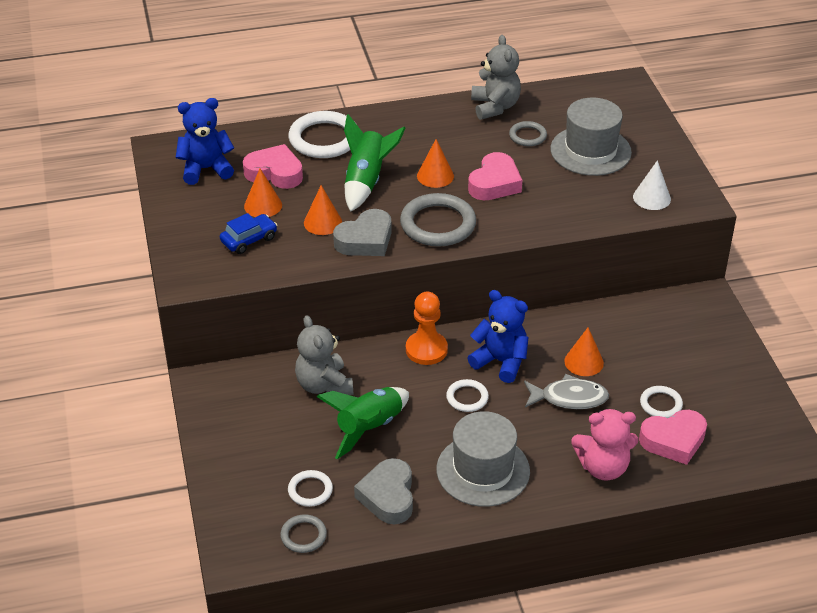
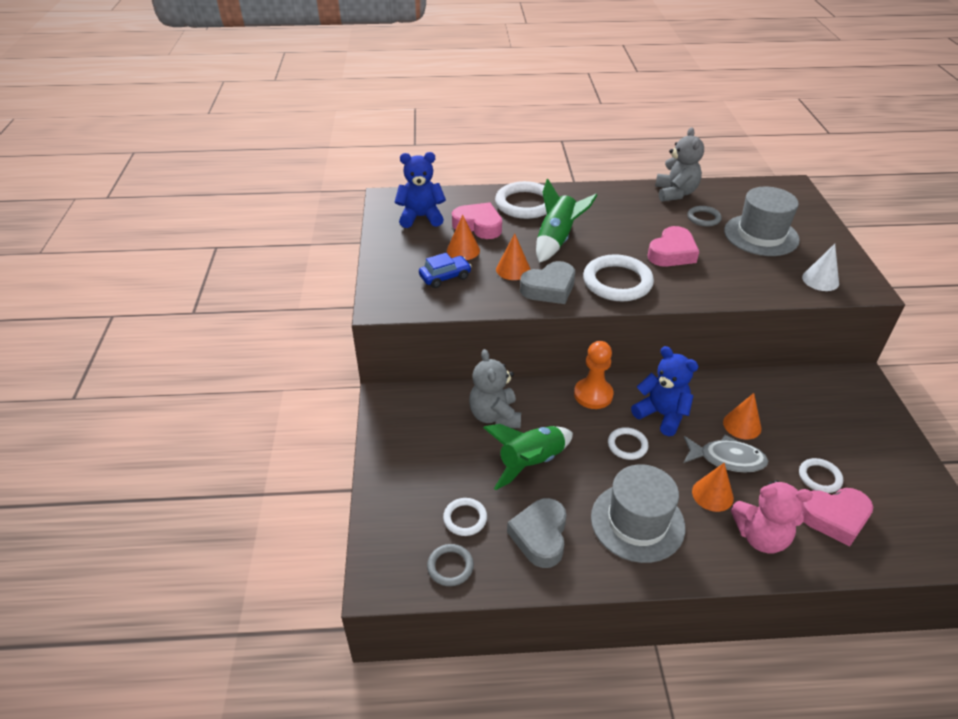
camera: 10 degrees right, 0 degrees up
grey ring [400,193,476,247] -> white ring [583,254,654,301]
orange cone [417,139,454,188] -> orange cone moved to [692,463,734,512]

